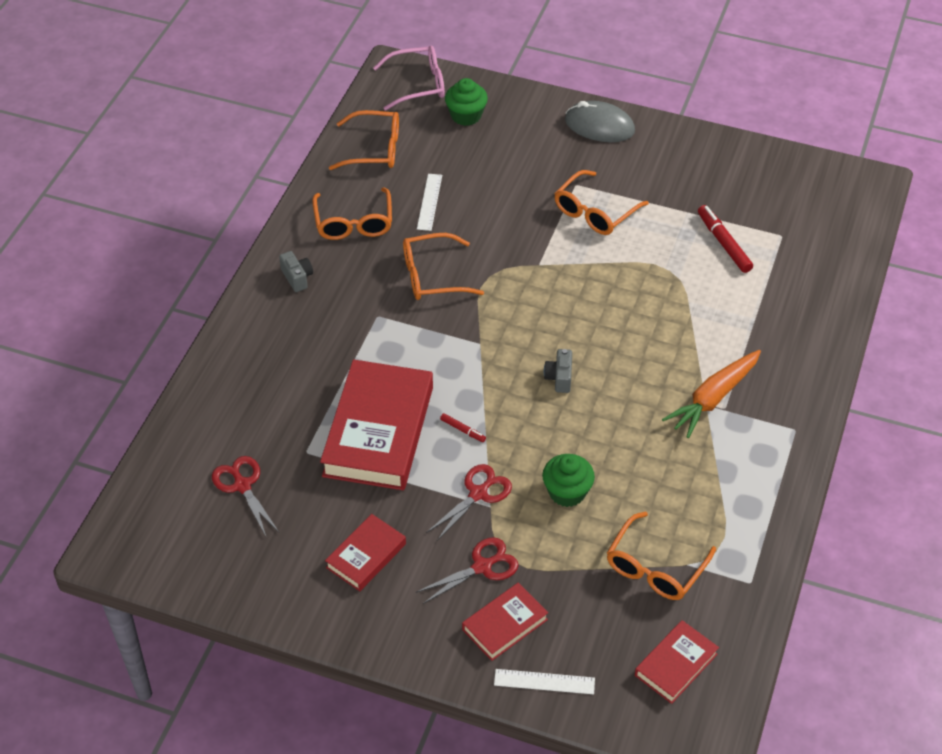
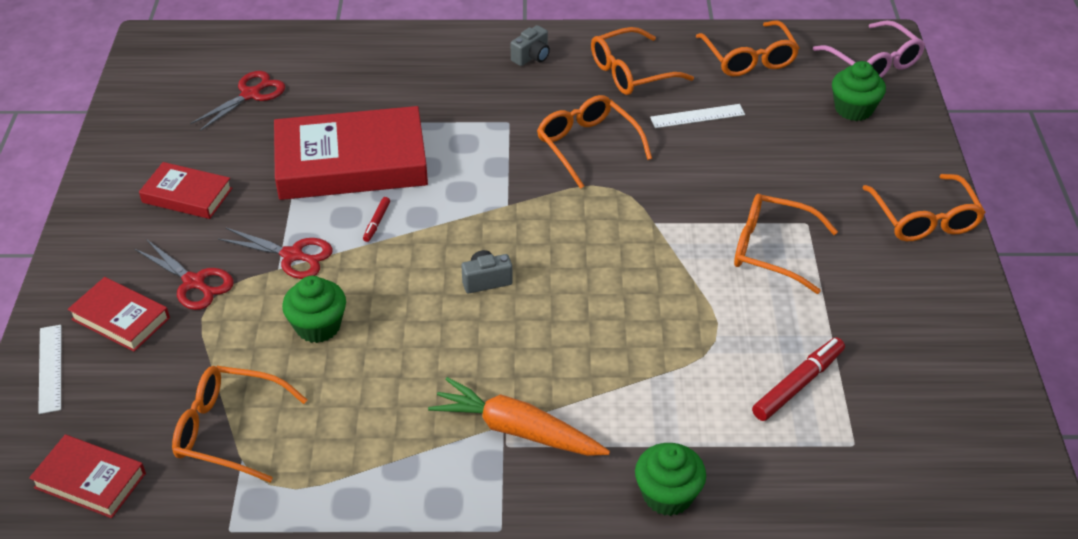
camera: 70 degrees right, 5 degrees down
grey mouse [565,101,635,142] -> orange glasses [862,174,986,241]
none -> green cupcake [635,443,706,516]

